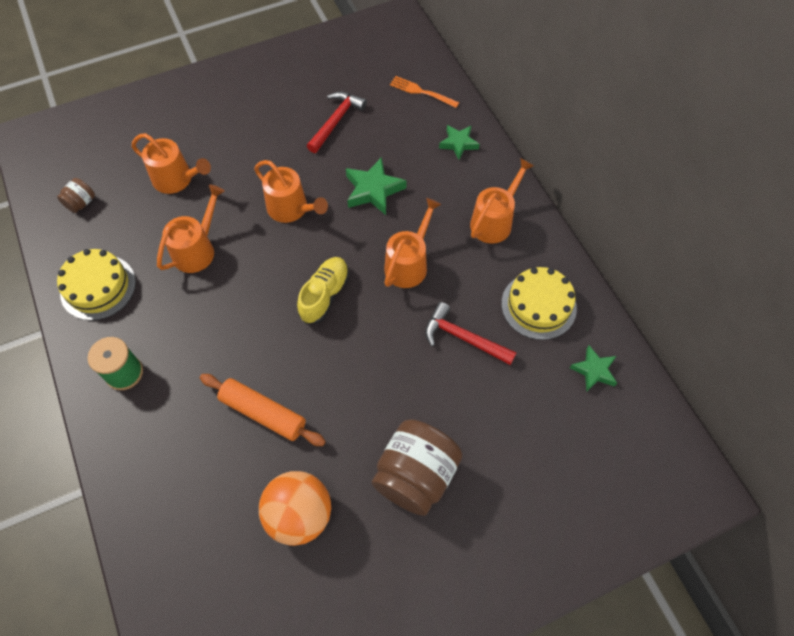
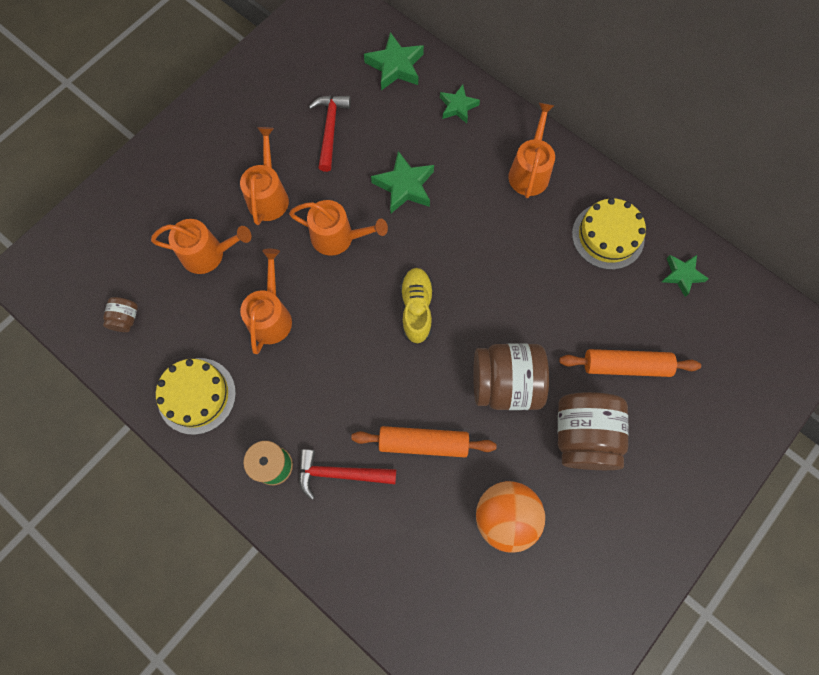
camera: 25 degrees left, 10 degrees up
orange watering can [384,198,442,288] -> orange watering can moved to [240,127,289,225]
orange fork [390,76,459,108] -> green star [364,32,424,90]
red hammer [425,302,517,365] -> red hammer moved to [299,449,396,500]
none -> brown jar [473,344,549,410]
none -> orange rolling pin [559,349,701,377]

